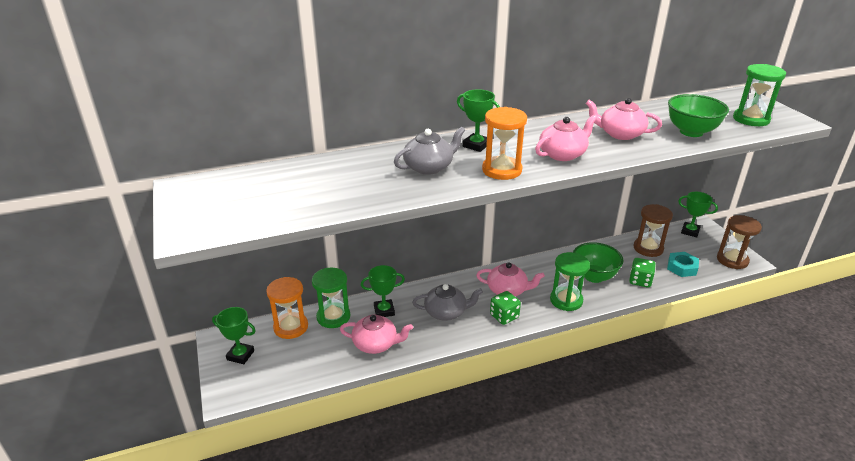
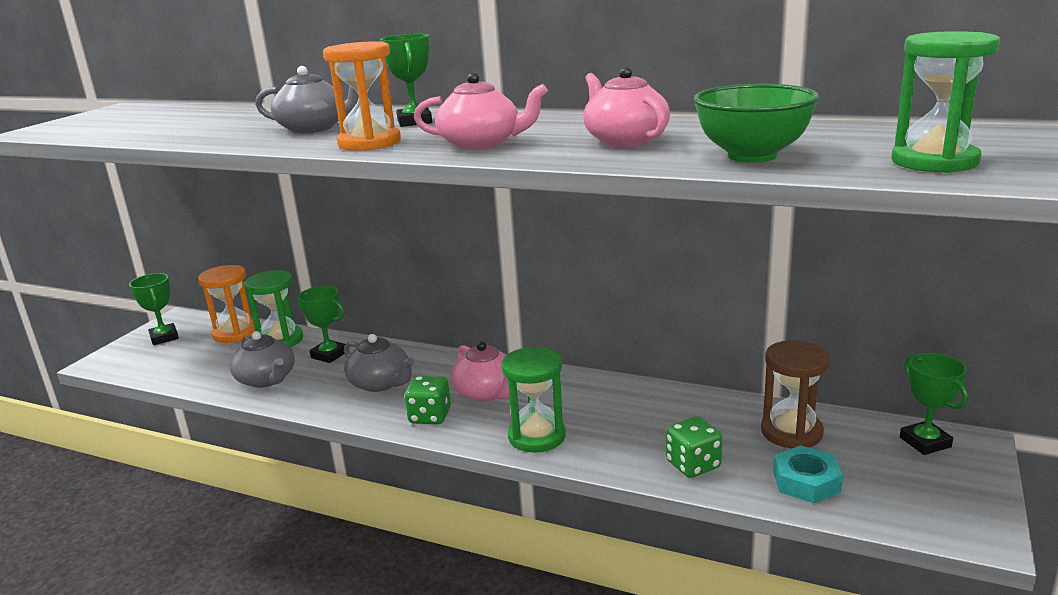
camera: 45 degrees right, 10 degrees down
pink teapot [340,315,413,354] -> grey teapot [230,331,295,388]
green bowl [573,242,624,283] -> none
brown hourglass [717,215,762,269] -> none

